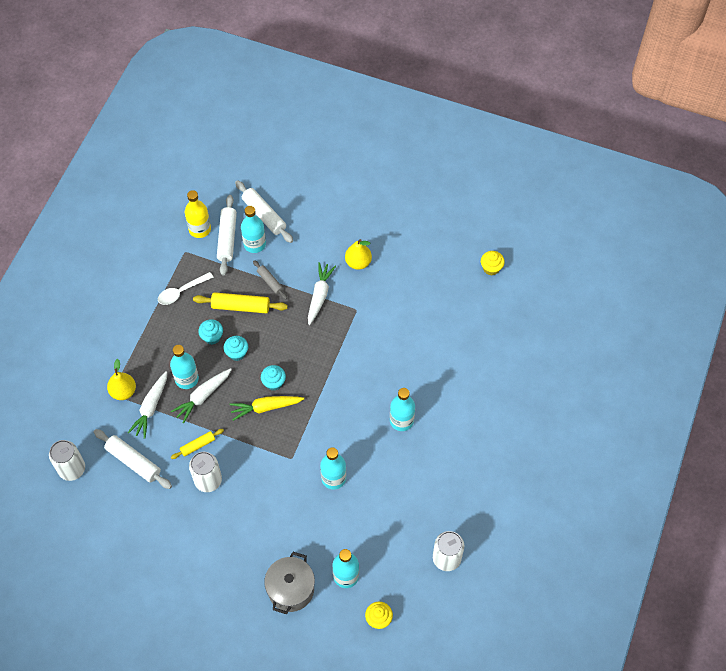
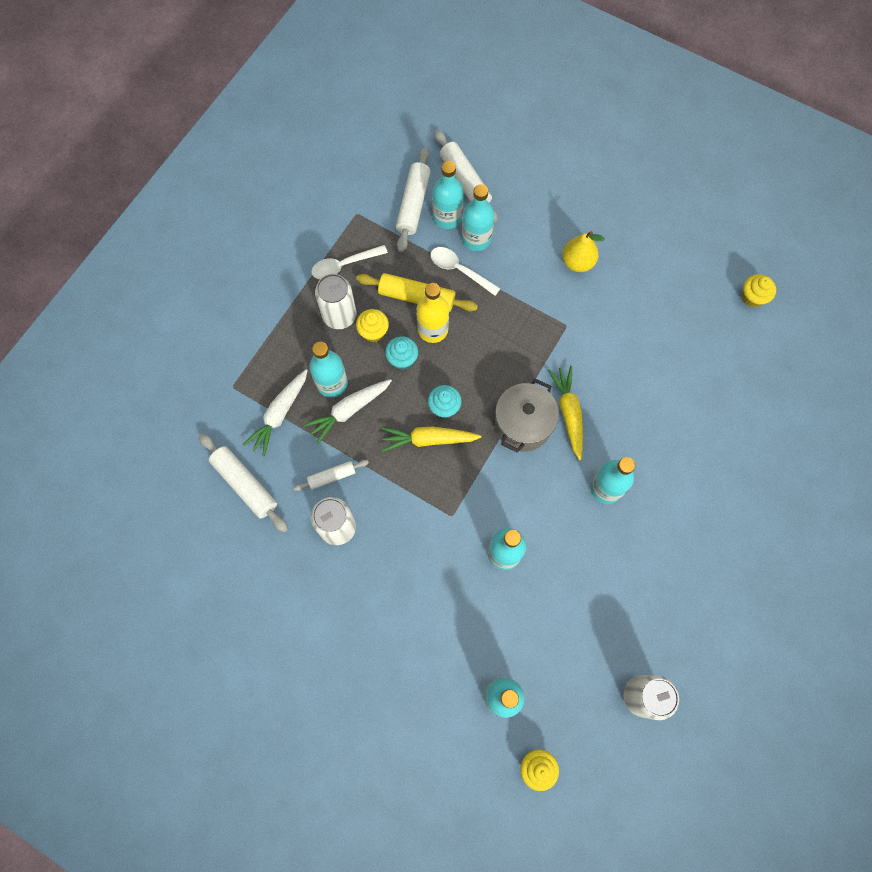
camera: 10 degrees right, 10 degrees up
white can [49,440,85,481] -> white can moved to [315,274,356,329]
yellow pear [107,359,136,400] -> none
yellow rolling pin [171,429,224,459] -> white rolling pin [294,460,369,491]
yellow bottle [185,190,211,238] -> yellow bottle moved to [417,283,449,343]
turquoise cupcake [198,319,223,345] -> yellow cupcake [356,309,389,342]
grey rolling pin [253,260,287,299] -> white spoon [431,247,501,296]
grey pot [264,552,315,614] -> grey pot moved to [495,378,559,453]
white carrot [308,262,336,325] -> none
none -> turquoise bottle [462,184,494,251]
none -> yellow carrot [548,366,583,461]

